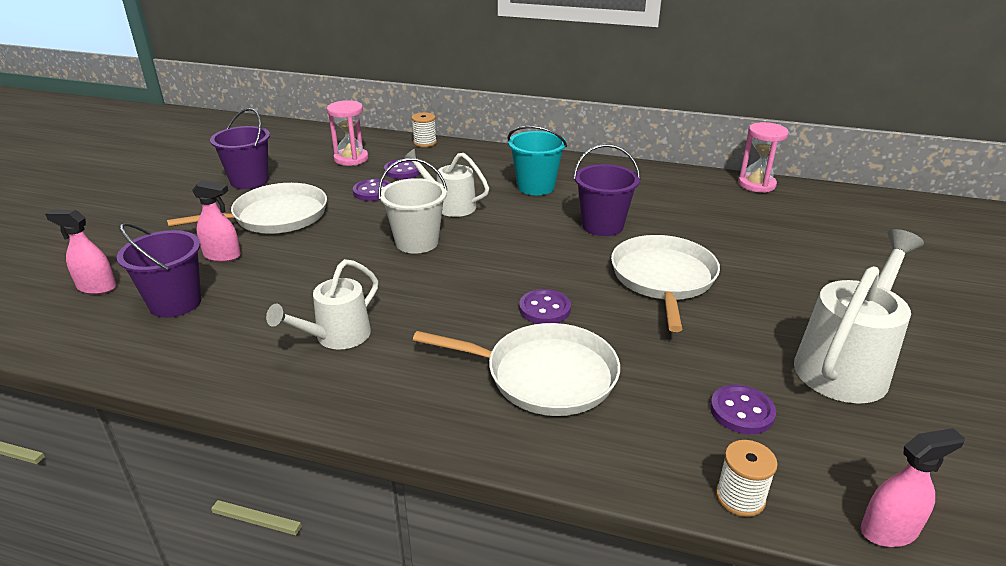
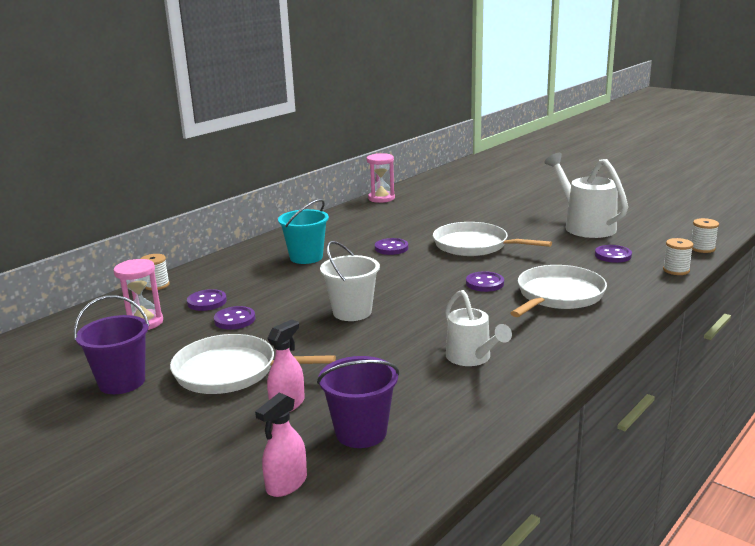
camera: 65 degrees left, 10 degrees down
white pan [167,183,327,234] -> white pan turned 75 degrees counterclockwise [170,334,336,394]
white watering can [403,149,489,217] -> none
purple bucket [573,144,640,236] -> purple button [375,238,408,255]
pink spray bottle [861,428,965,547] -> white spool [691,218,719,253]

